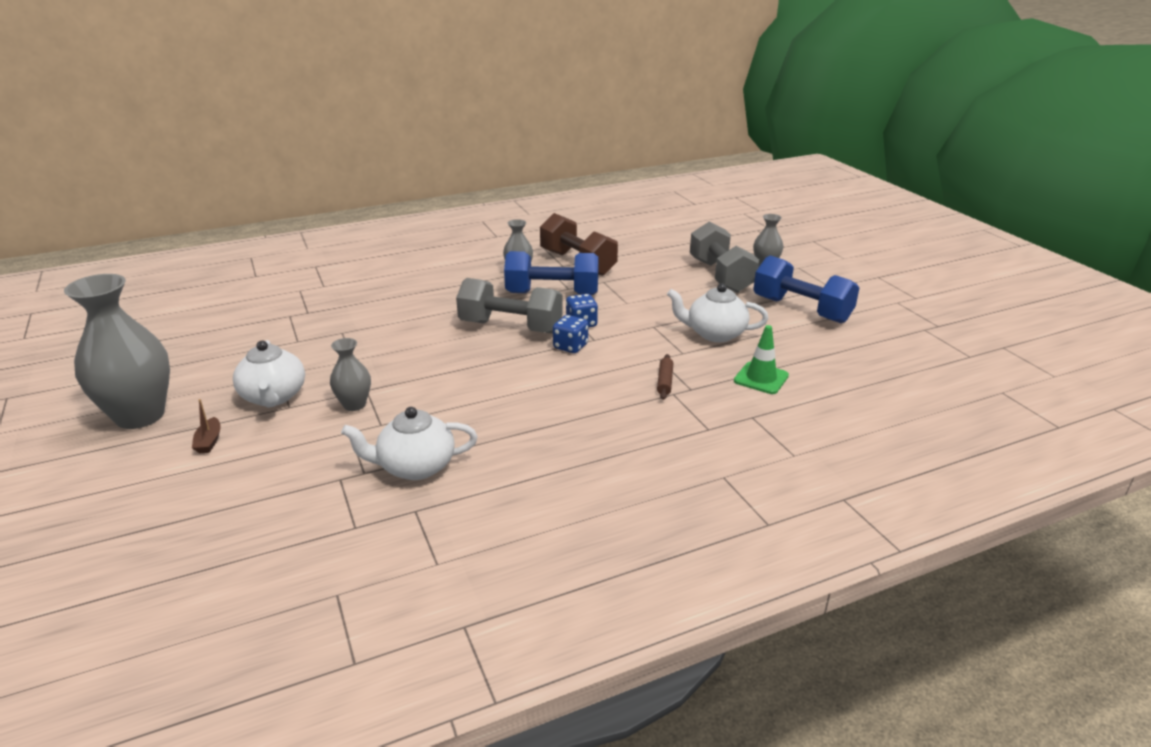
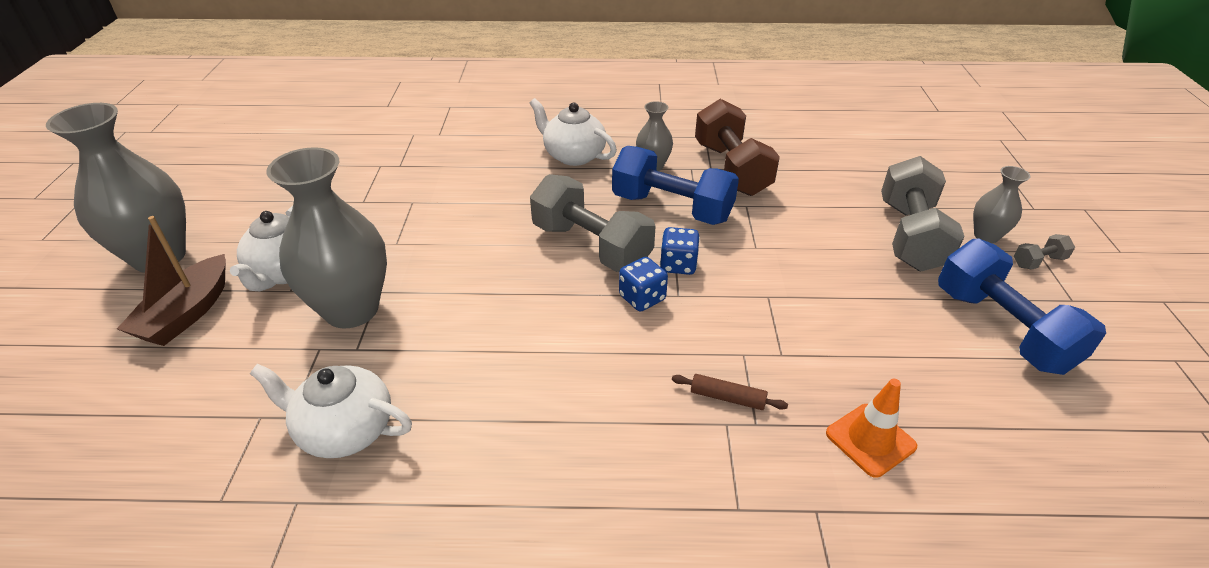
camera: 25 degrees right, 10 degrees up
brown boat [192,399,221,453] -> brown boat [117,216,226,346], size x2.08
grey vase [330,338,371,411] -> grey vase [266,147,387,329], size x2.02
brown rolling pin [657,354,673,400] -> brown rolling pin turned 75 degrees clockwise [672,374,788,410]
white teapot [667,283,768,342] -> white teapot moved to [530,98,617,166]
green traffic cone [734,325,789,394] -> orange traffic cone [826,378,917,478]
none -> grey dumbbell [1014,234,1075,270]

